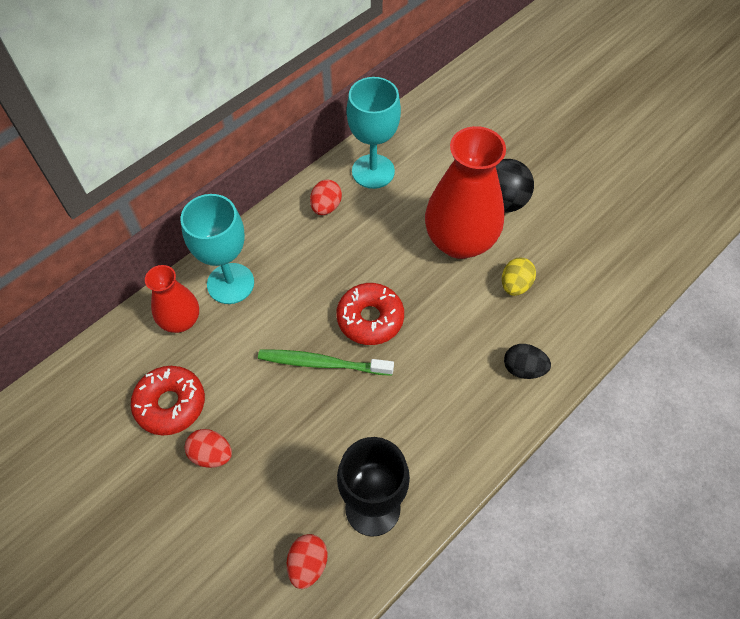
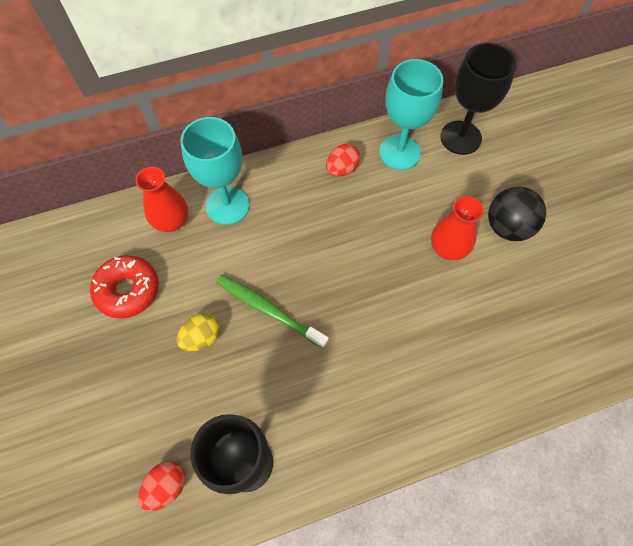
camera: 25 degrees right, 5 degrees up
red egg [185,429,232,468] -> none
red donut [336,283,404,345] -> none
red vase [425,126,506,259] -> red vase [431,196,484,260], size x0.56
yellow egg [502,257,536,296] -> yellow egg moved to [177,313,220,351]
black egg [504,344,551,379] -> none
none -> black goblet [440,43,516,155]

